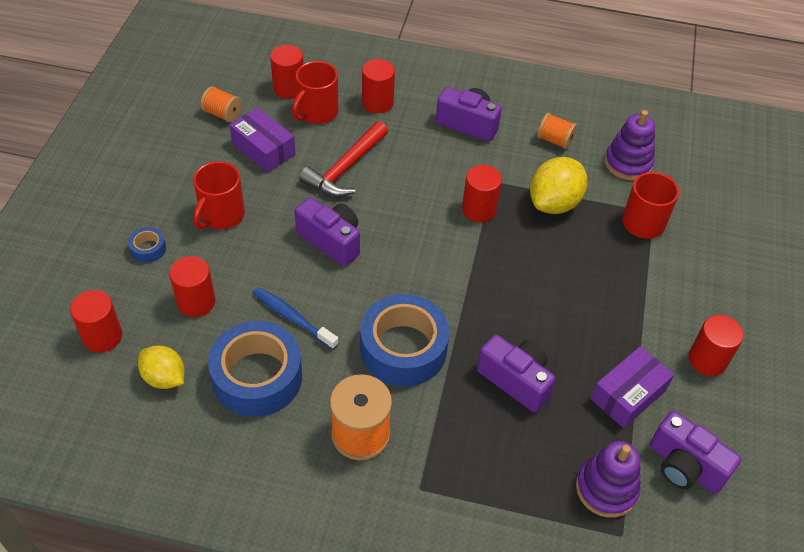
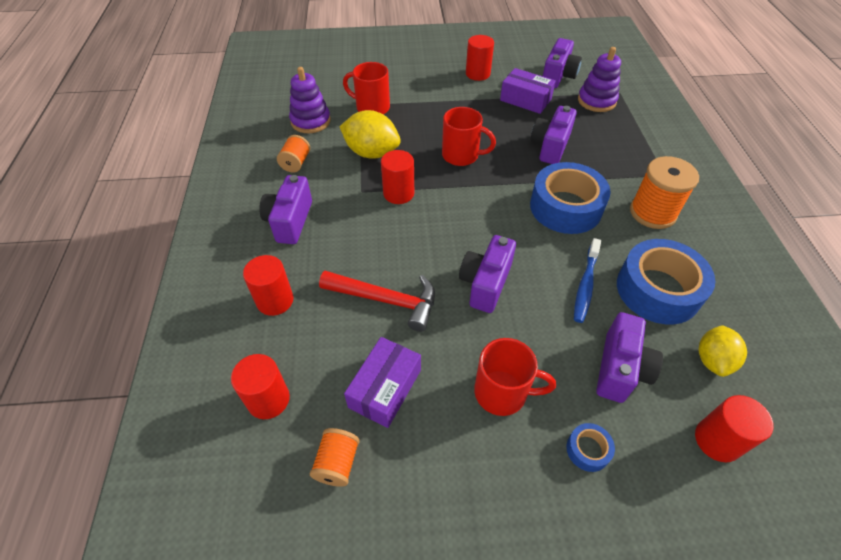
camera: 105 degrees left, 0 degrees up
red cylinder [169,256,215,317] -> purple camera [596,312,663,403]
red mug [292,61,338,124] -> red mug moved to [442,107,496,166]

